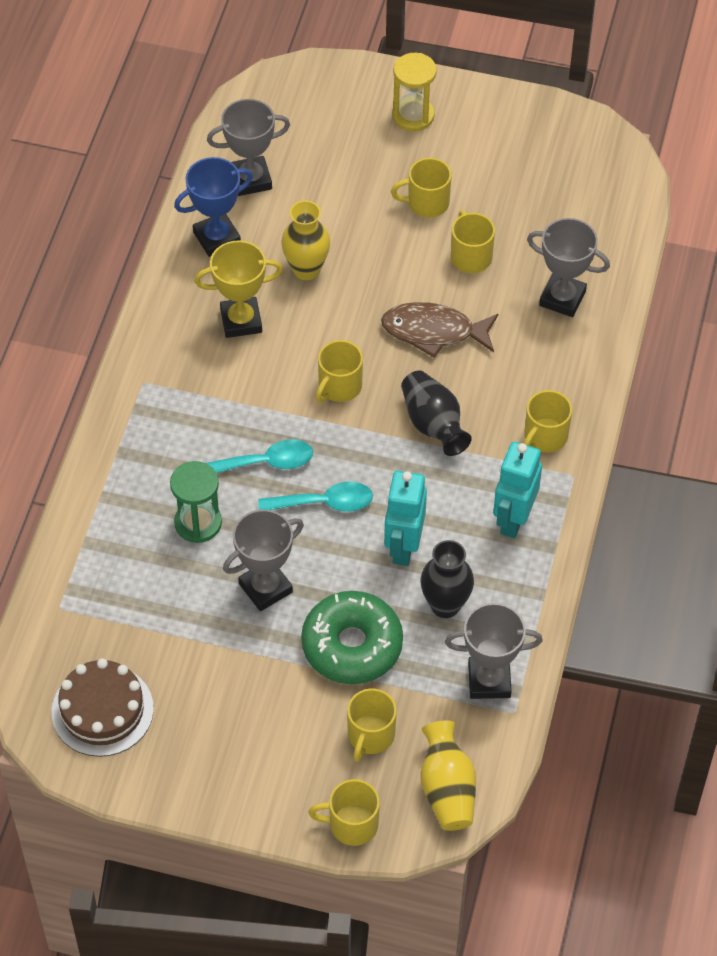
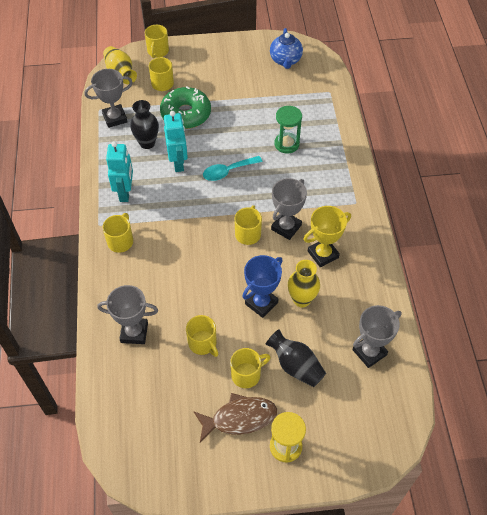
camera: 160 degrees right, 0 degrees up
brown cake [51,658,154,757] -> blue teapot [270,28,303,69]
blue trophy [174,157,253,257] -> blue trophy moved to [242,255,282,318]
turquoise spoon [206,439,313,473] -> none
grey trophy [223,509,304,611] -> grey trophy moved to [271,178,307,240]
yellow mug [308,779,380,846] -> yellow mug turned 120 degrees clockwise [145,25,169,58]
brown fish [381,302,498,358] -> brown fish moved to [193,393,277,443]
black vase [401,371,472,456] -> black vase moved to [265,329,326,387]

